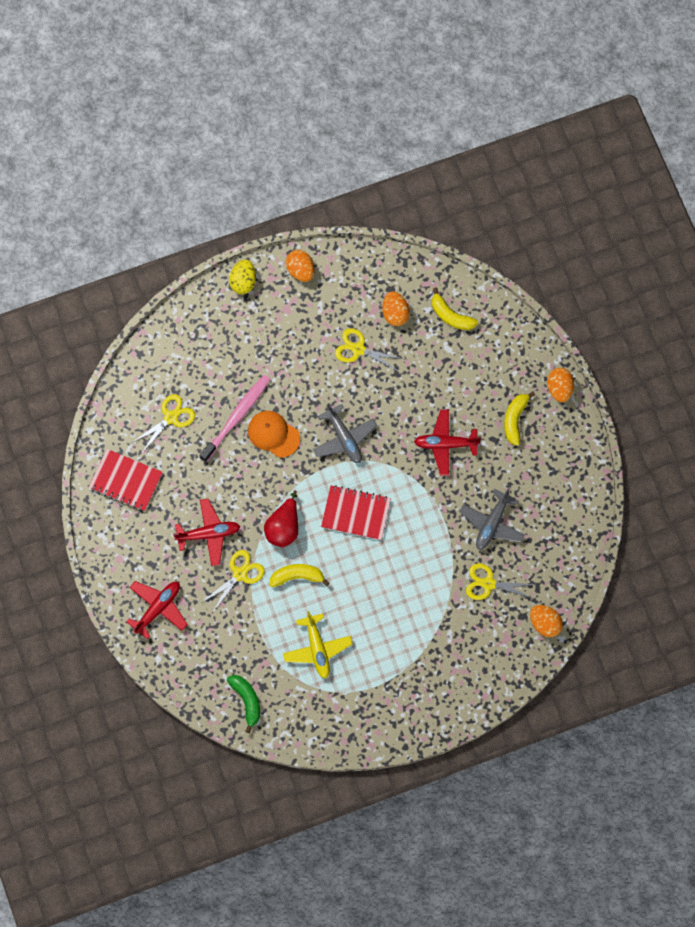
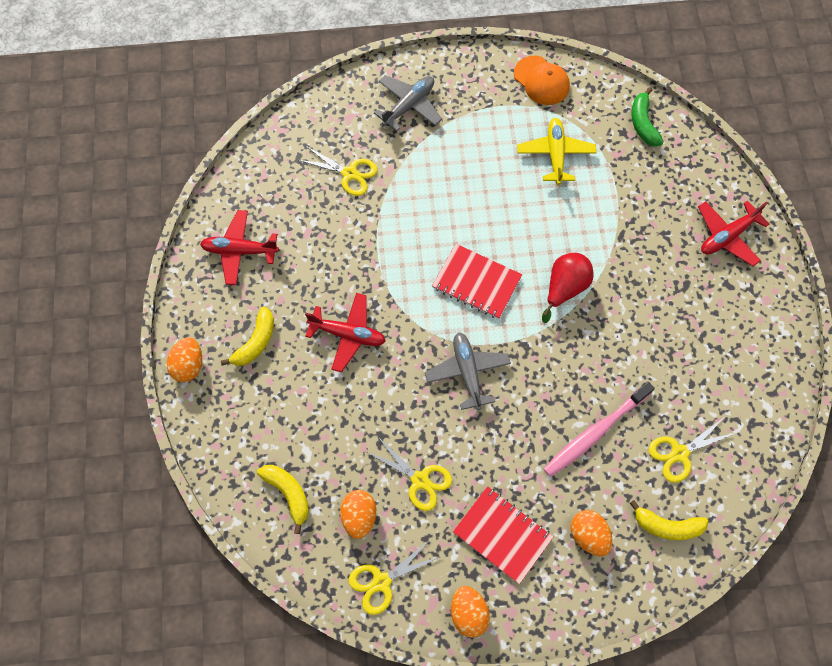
camera: 165 degrees left, 5 degrees down
red notebook [89,449,163,511] -> red notebook moved to [453,486,553,584]
red plane [174,499,240,566] -> red plane moved to [200,210,279,285]
yellow scissors [201,550,265,612] -> yellow scissors moved to [349,540,440,615]
yellow egg [229,259,256,294] -> none
orange cap [248,411,300,458] -> orange cap moved to [514,56,570,105]
yellow banana [270,564,330,587] -> yellow banana moved to [630,500,708,540]
grey plane [459,488,525,550] -> grey plane moved to [374,75,442,131]
orange egg [530,605,563,637] -> orange egg moved to [571,510,613,556]

